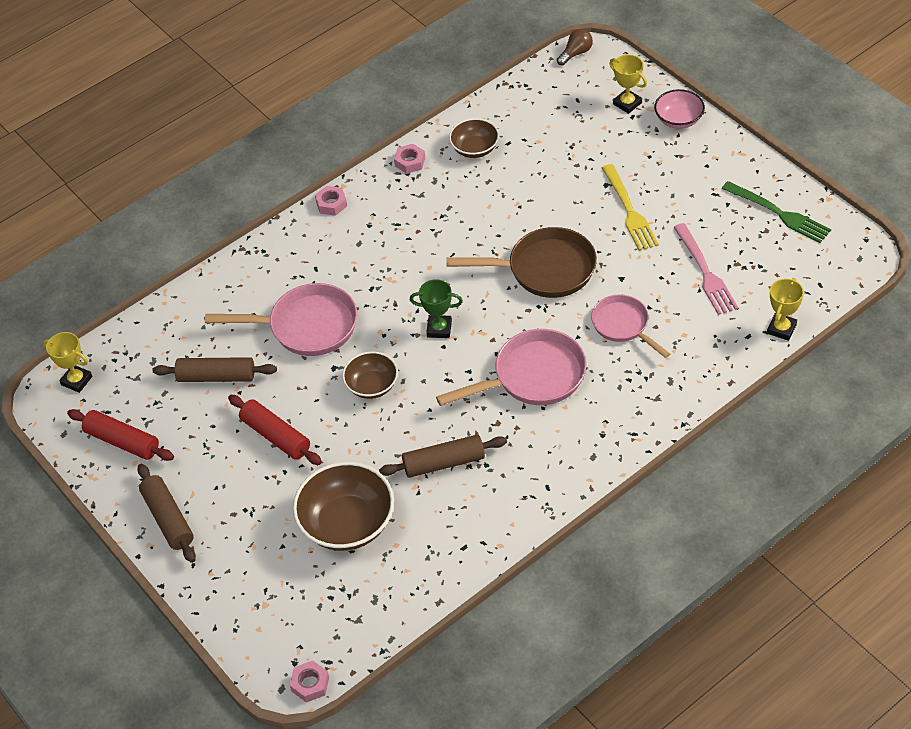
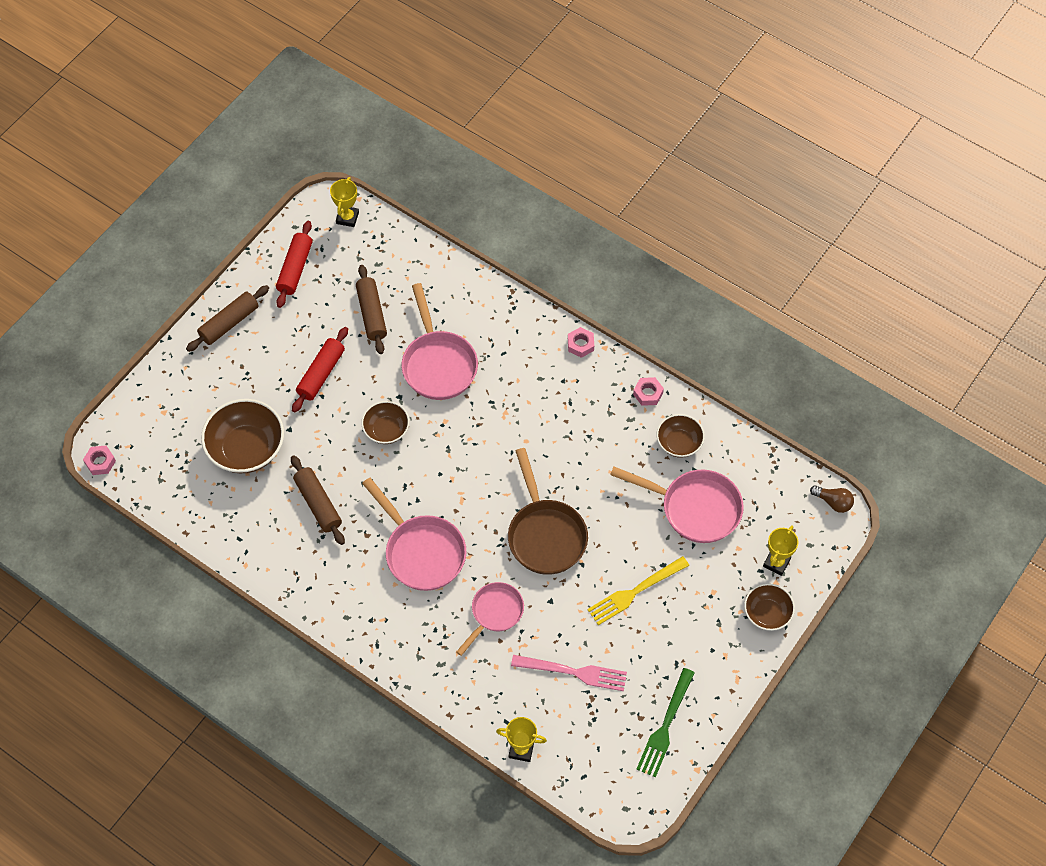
camera: 70 degrees right, 10 degrees up
green trophy [410,279,463,338] -> none
pink bowl [654,89,705,129] -> brown bowl [744,583,795,631]
pink fork [674,223,738,315] -> pink fork turned 135 degrees counterclockwise [511,655,627,691]
none -> pink pan [610,467,744,543]

